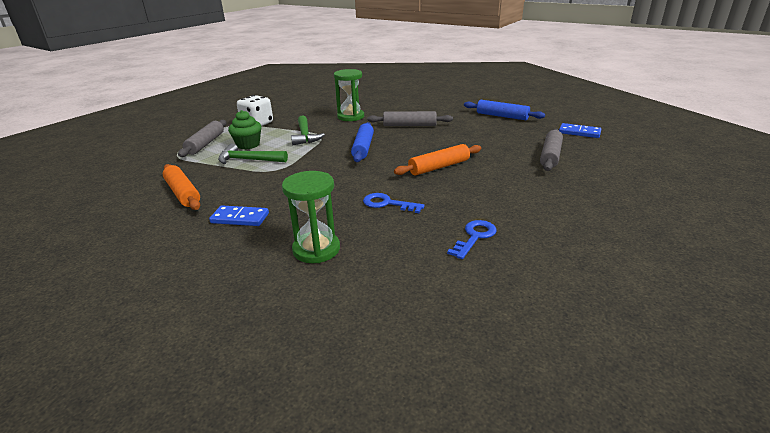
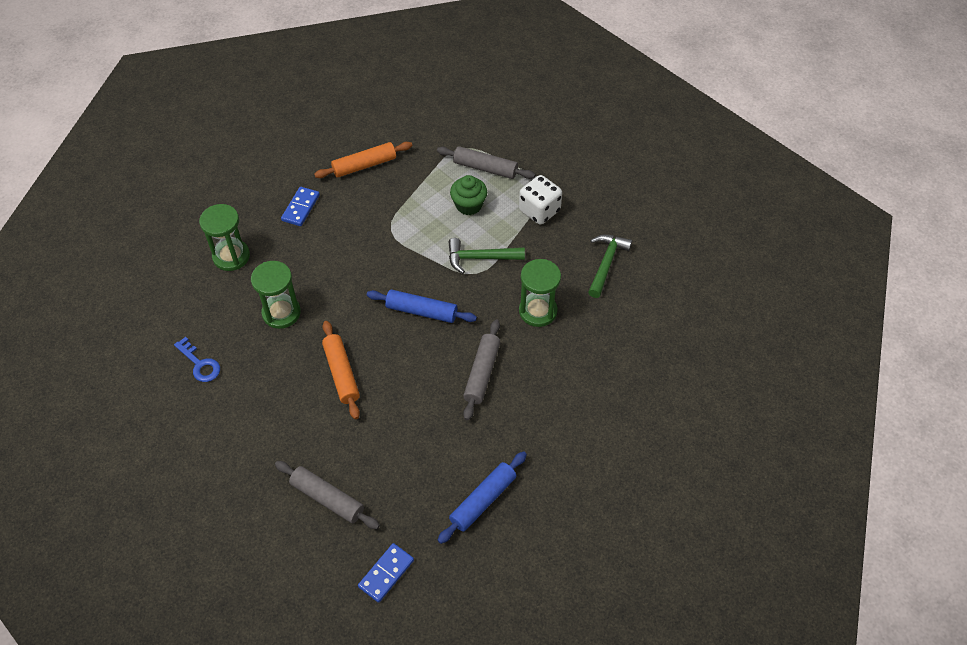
camera: 100 degrees right, 25 degrees up
green hammer [218,144,288,164] -> green hammer moved to [588,234,633,298]
blue key [363,193,424,213] -> green hourglass [251,261,301,329]

